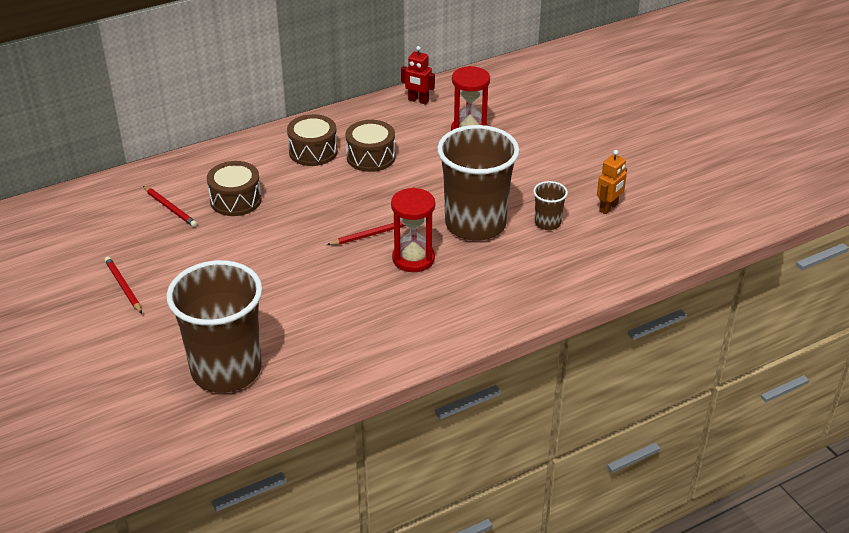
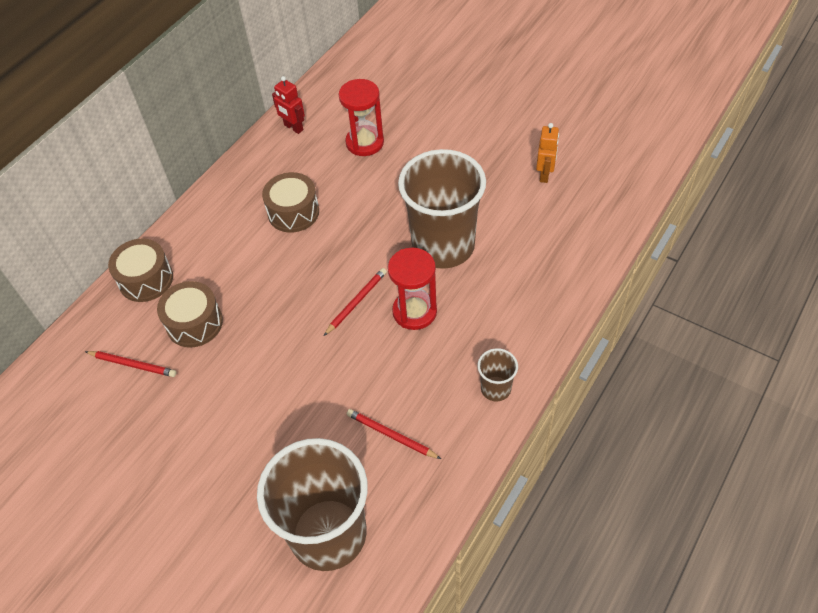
camera: 25 degrees left, 15 degrees up
red pencil [104,257,142,314] -> red pencil moved to [346,409,441,459]
brown drum [287,114,338,166] -> brown drum moved to [108,239,173,302]
red robot [401,46,435,105] -> red robot turned 45 degrees clockwise [272,76,305,134]
brown cup [533,181,568,230] -> brown cup moved to [477,348,518,401]

